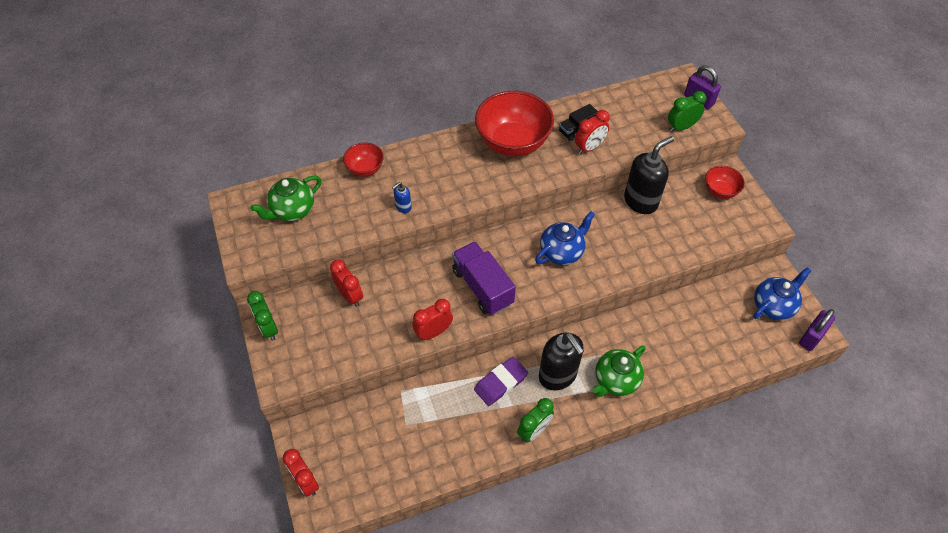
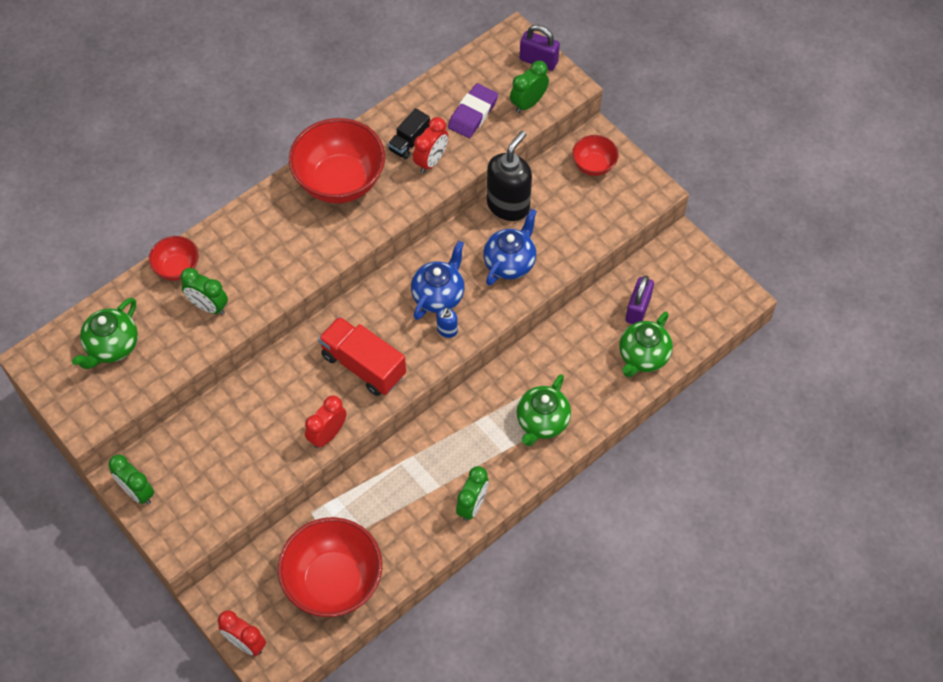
camera: 20 degrees left, 5 degrees up
red clock [330,260,363,307] -> none
blue soap dispenser [392,182,412,213] -> blue soap dispenser moved to [437,307,458,338]
purple truck [452,241,516,315] -> red truck [318,316,406,396]
purple eraser [474,357,528,406] -> purple eraser moved to [448,83,498,138]
black soap dispenser [539,332,584,391] -> none
blue teapot [753,267,811,320] -> blue teapot moved to [483,209,537,286]
purple padlock [799,309,835,351] -> purple padlock moved to [626,276,654,324]
none -> green clock [180,268,228,315]
none -> red bowl [278,517,382,617]
none -> green teapot [619,312,673,377]

